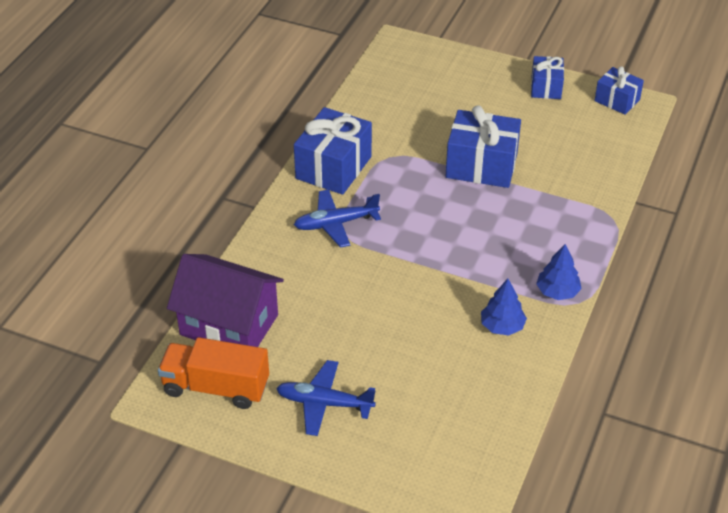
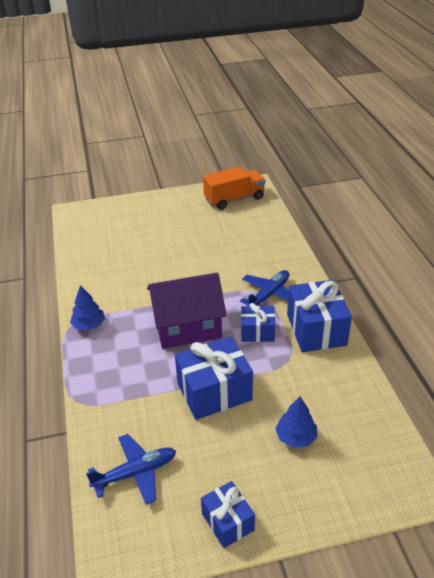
camera: 145 degrees right, 5 degrees down
purple house [167,254,284,347] -> purple house moved to [147,273,227,349]
blue plane [276,360,376,436] -> blue plane moved to [86,434,176,505]
blue tree [481,279,527,336] -> blue tree moved to [276,396,317,448]
blue gift [595,66,644,115] -> blue gift moved to [241,303,275,342]

